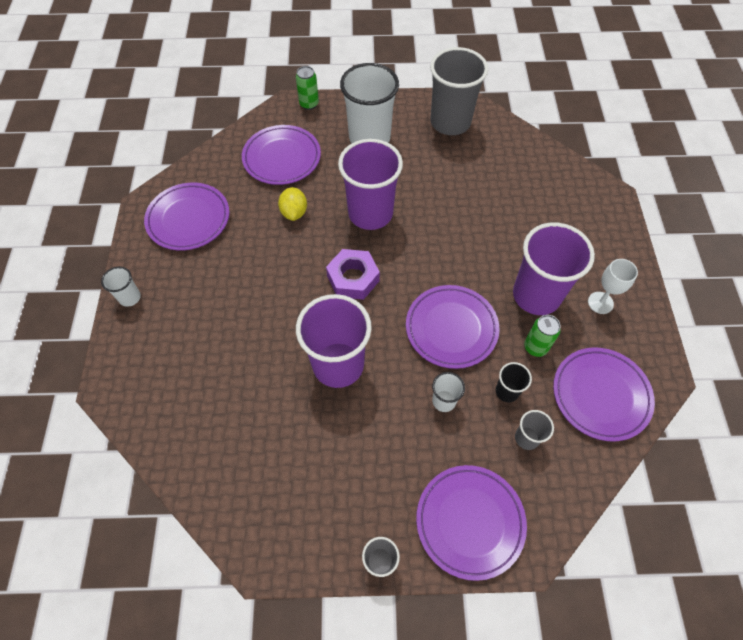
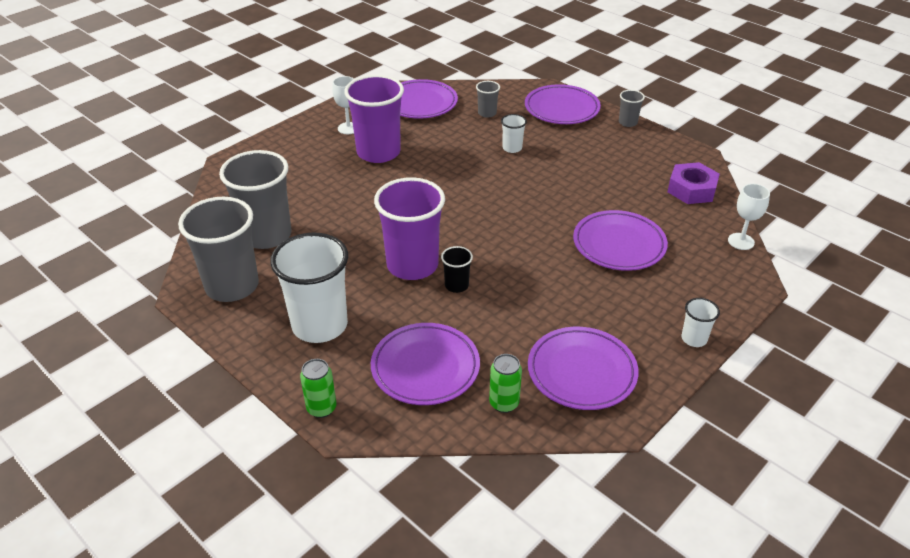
camera: 135 degrees left, 20 degrees down
yellow lemon [278,187,307,221] -> none
purple cup [296,294,372,388] -> none
purple nut [326,249,380,300] -> purple nut moved to [667,162,720,204]
purple plate [406,285,499,369] -> purple plate moved to [573,210,668,271]
black cup [495,362,532,402] -> black cup moved to [441,246,473,293]
green can [524,315,561,357] -> green can moved to [489,354,522,413]
none -> grey cup [219,150,291,249]
none -> white goblet [728,184,770,250]

